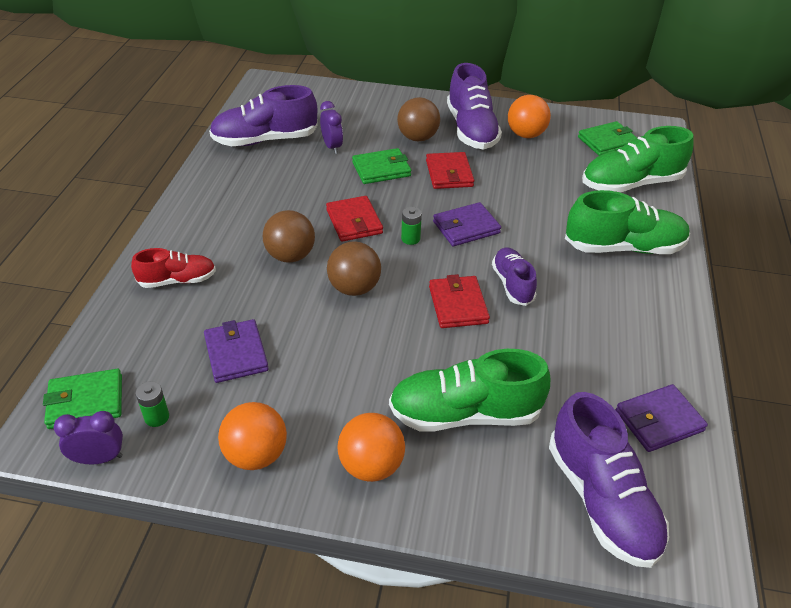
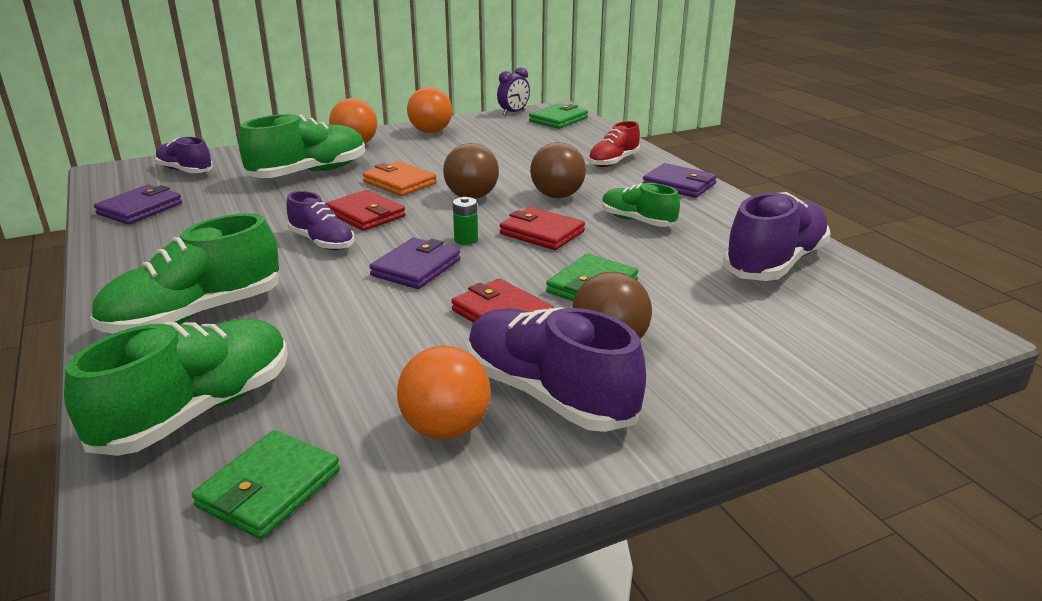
camera: 145 degrees right, 15 degrees down
green battery [136,381,169,427] -> none
purple wallet [204,319,269,383] -> purple wallet moved to [643,163,717,198]
purple clock [320,101,343,154] -> none
purple shoe [549,392,669,568] -> purple shoe [155,137,213,173], size x0.59
none -> orange wallet [362,161,437,196]
none -> green shoe [602,183,680,227]

